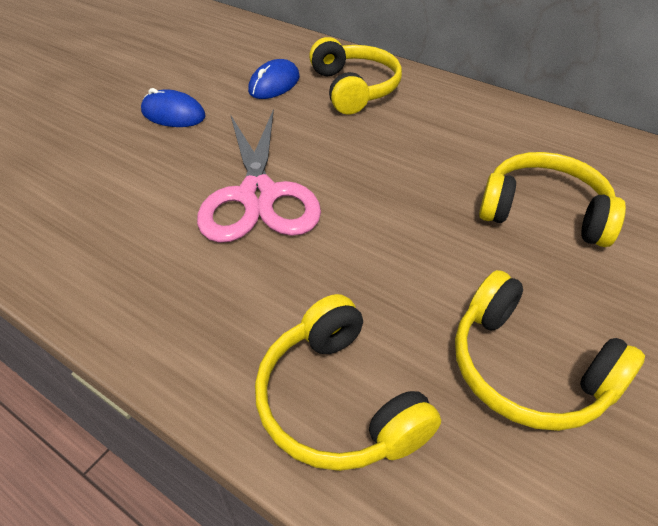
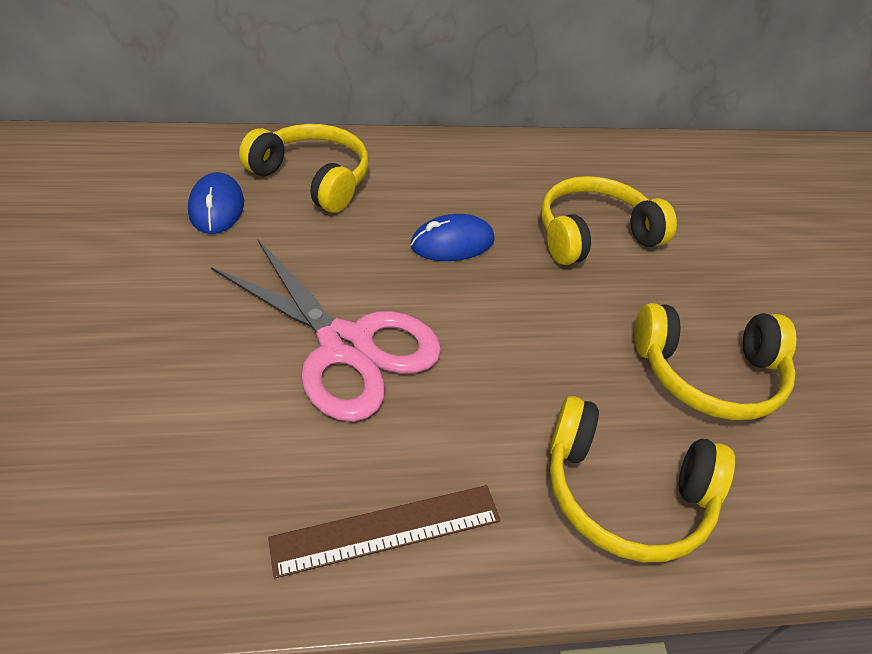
camera: 45 degrees left, 0 degrees up
blue mouse [141,88,206,127] -> blue mouse moved to [411,214,495,261]
none -> brown ruler [268,485,501,579]

